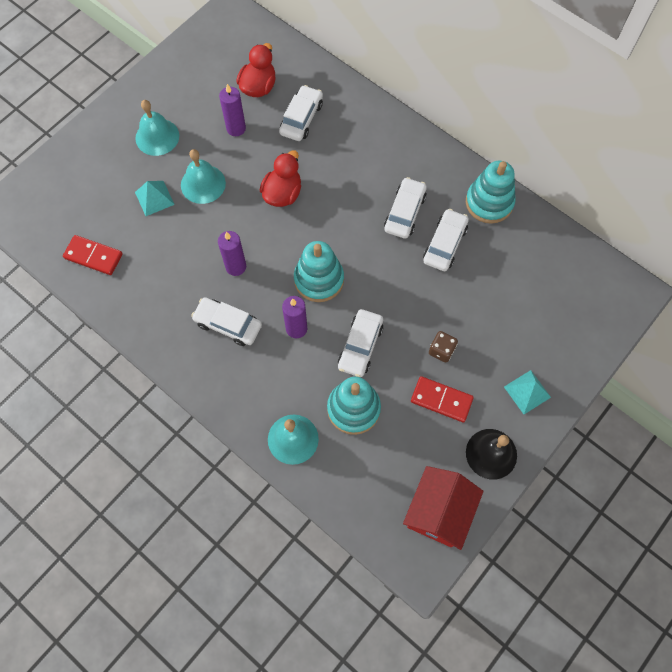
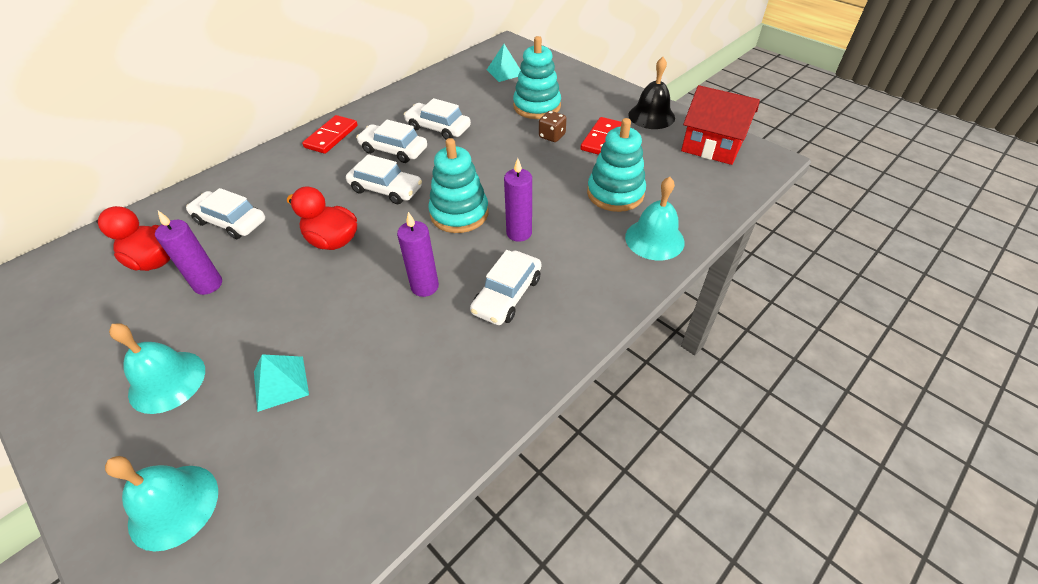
camera: 85 degrees left, 20 degrees down
red domino [63,235,123,275] -> red domino moved to [302,115,358,154]
turquoise bell [181,149,226,204] -> turquoise bell moved to [105,456,218,552]
white car [338,309,383,377] -> white car moved to [346,154,422,204]
turquoise stacking toy [466,161,516,224] -> turquoise stacking toy moved to [513,36,561,119]
turquoise pyramid [504,370,551,414] -> turquoise pyramid moved to [487,44,521,82]

